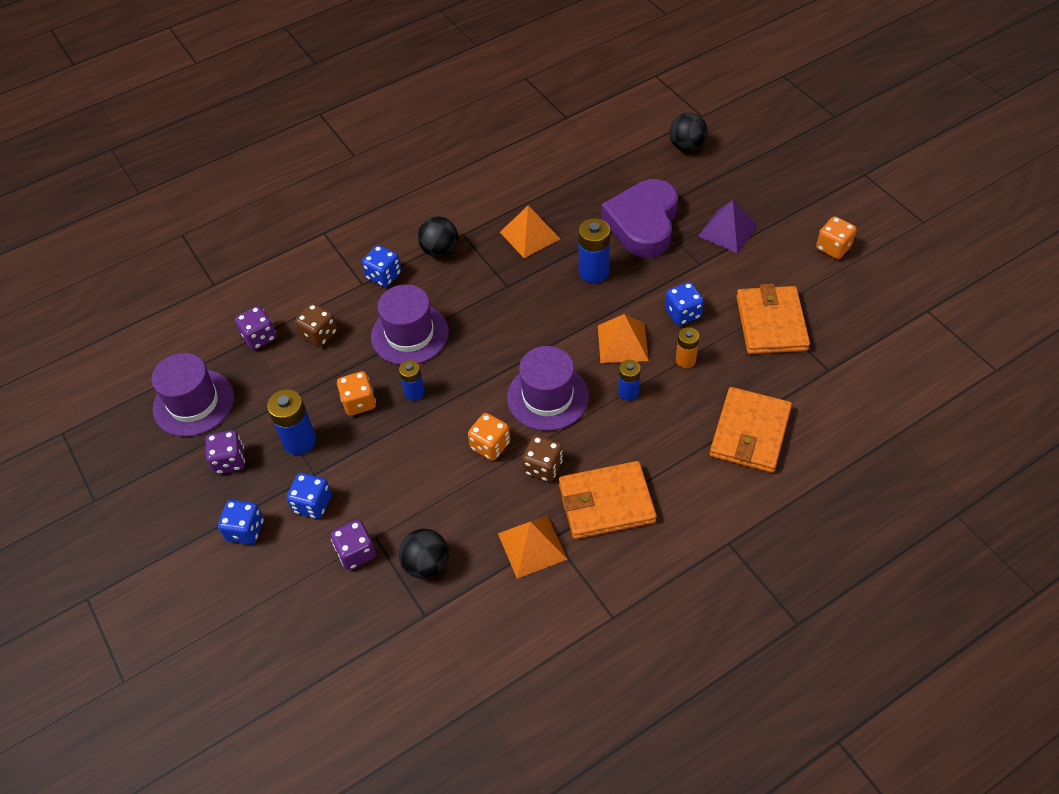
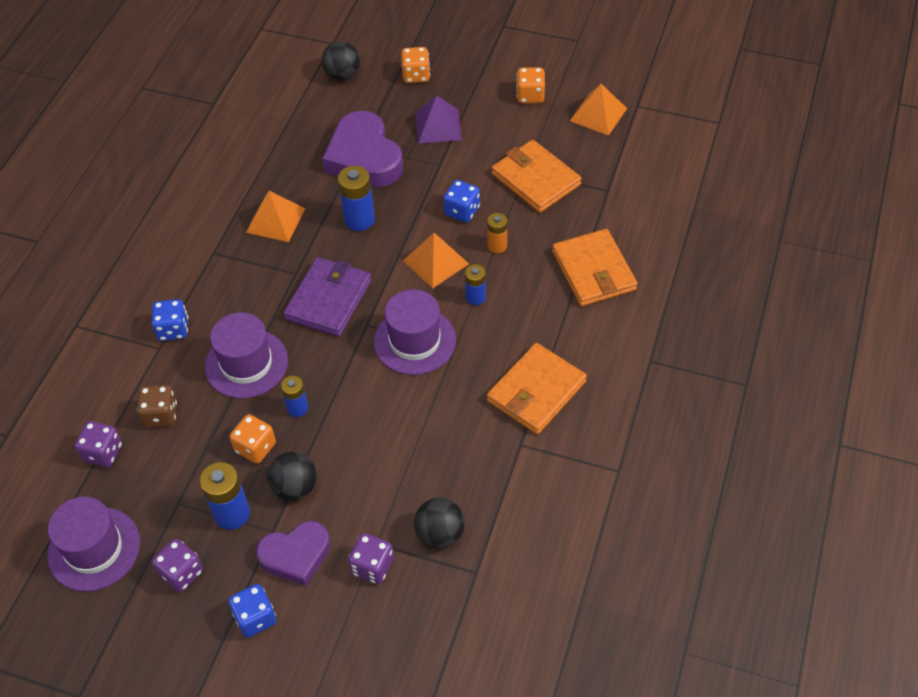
camera: 40 degrees left, 0 degrees up
blue dice [287,473,332,519] -> purple heart [256,521,330,586]
black ball [418,216,458,257] -> black ball moved to [267,451,317,501]
orange dice [468,413,510,461] -> orange dice moved to [401,47,430,83]
orange pyramid [498,515,568,579] -> orange pyramid moved to [570,84,627,136]
brown dice [522,435,563,482] -> none
none -> purple wallet [284,257,372,337]

